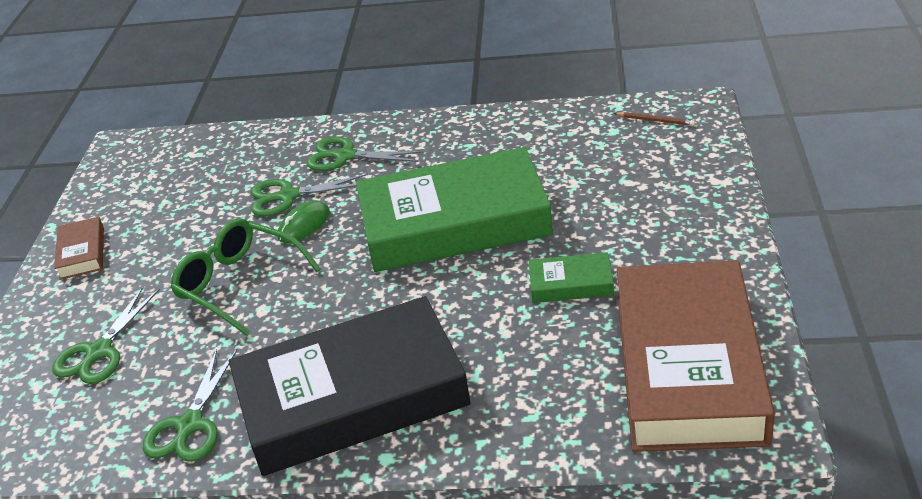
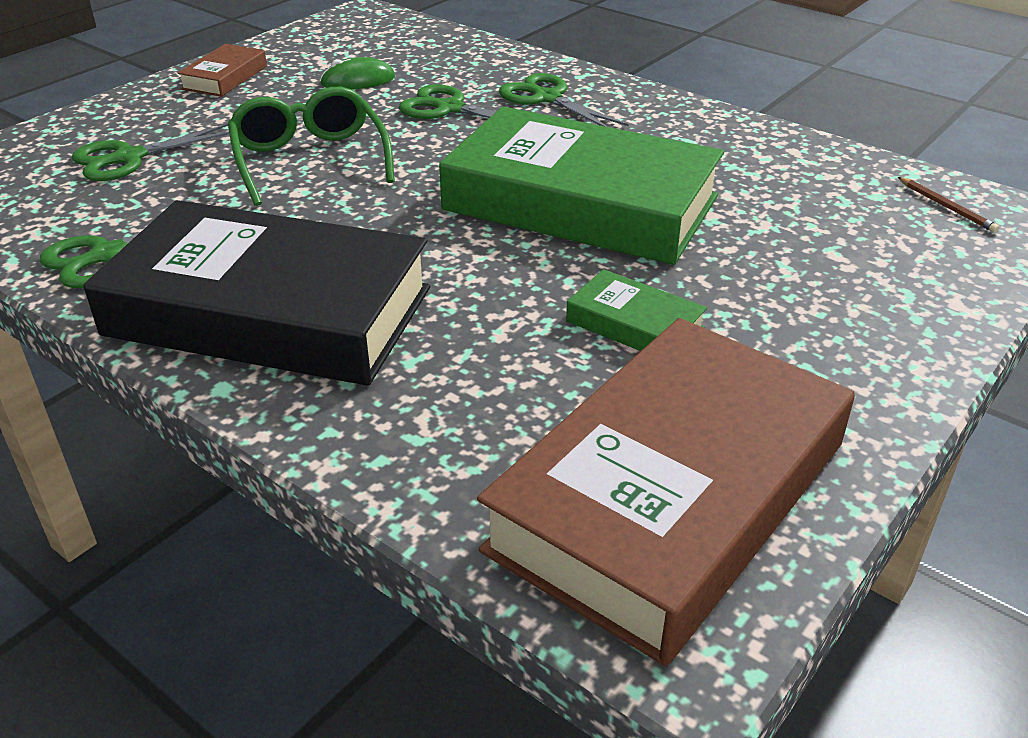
camera: 30 degrees right, 0 degrees up
green mouse [278,200,330,243] -> green mouse moved to [320,57,395,90]

